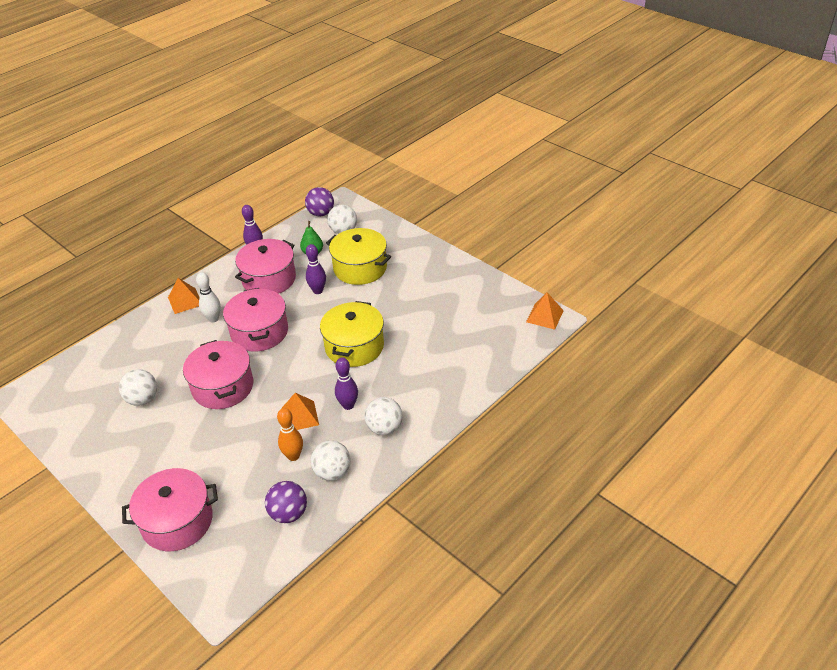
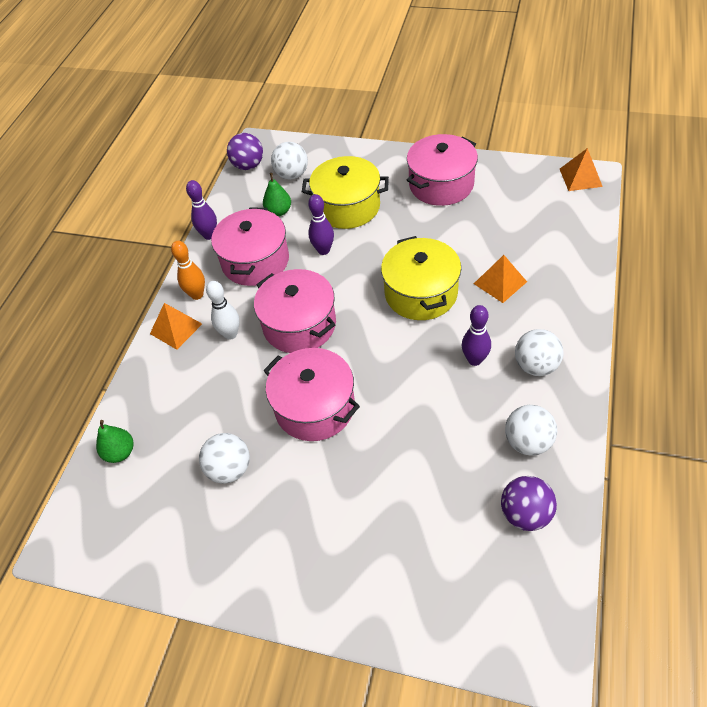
camera: 25 degrees left, 10 degrees up
pink pot [122,468,218,551] -> pink pot moved to [407,134,478,206]
orange bowling pin [277,408,303,461] -> orange bowling pin moved to [171,241,205,300]
orange pyramid [282,393,319,430] -> orange pyramid moved to [474,255,527,303]
none -> green pear [96,420,133,463]

